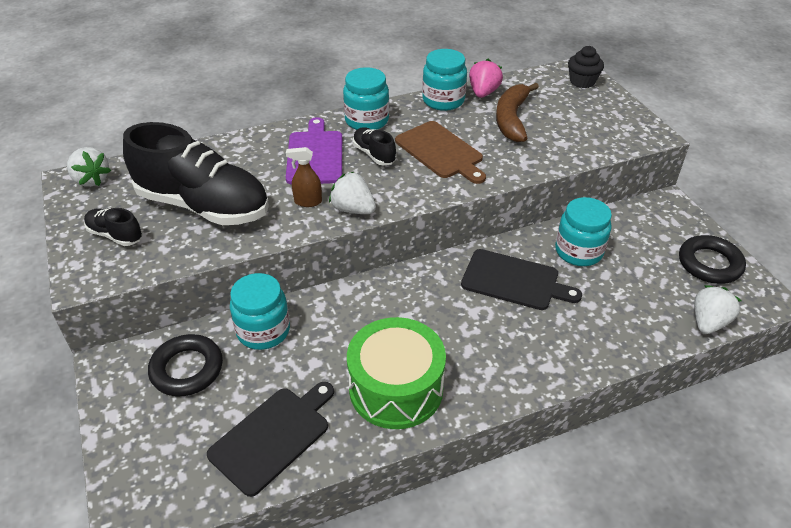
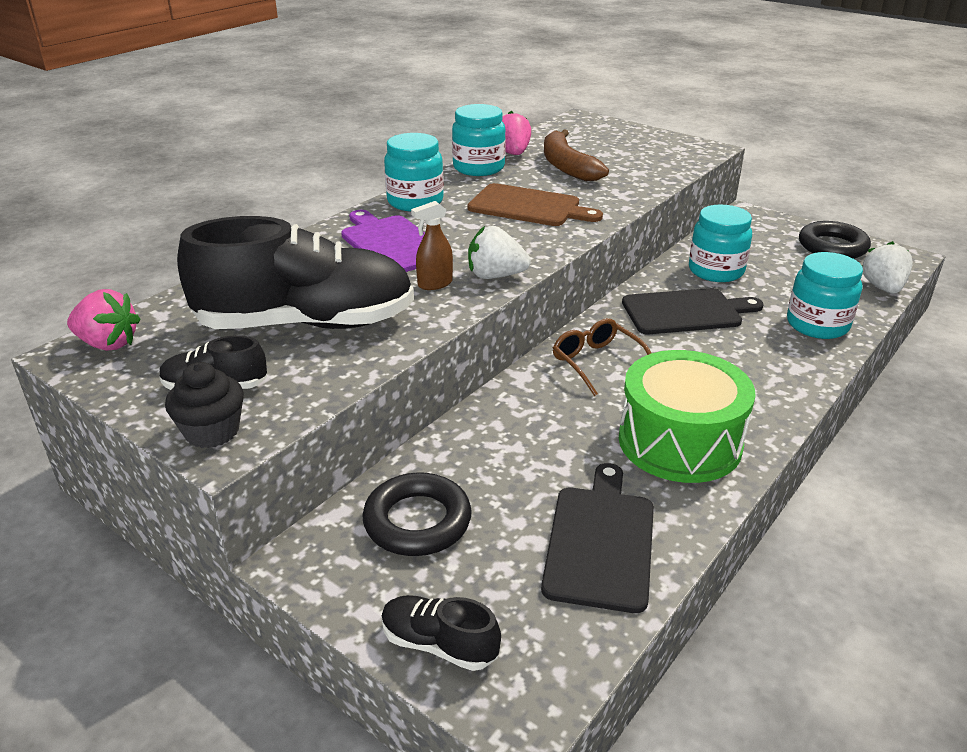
camera: 30 degrees left, 10 degrees down
white strawberry [67,147,111,187] -> pink strawberry [67,289,140,351]
turquoise jar [230,273,290,350] -> turquoise jar moved to [787,252,863,339]
black shoe [353,127,396,165] -> black shoe moved to [381,595,501,671]
black cupcake [568,46,604,88] -> black cupcake moved to [165,362,244,448]
none -> brown glasses [553,318,651,396]

